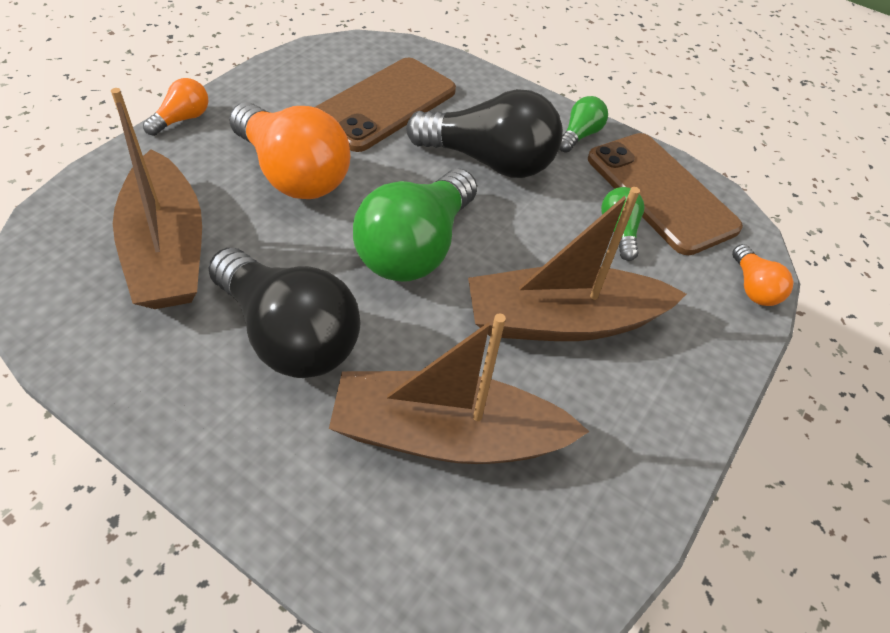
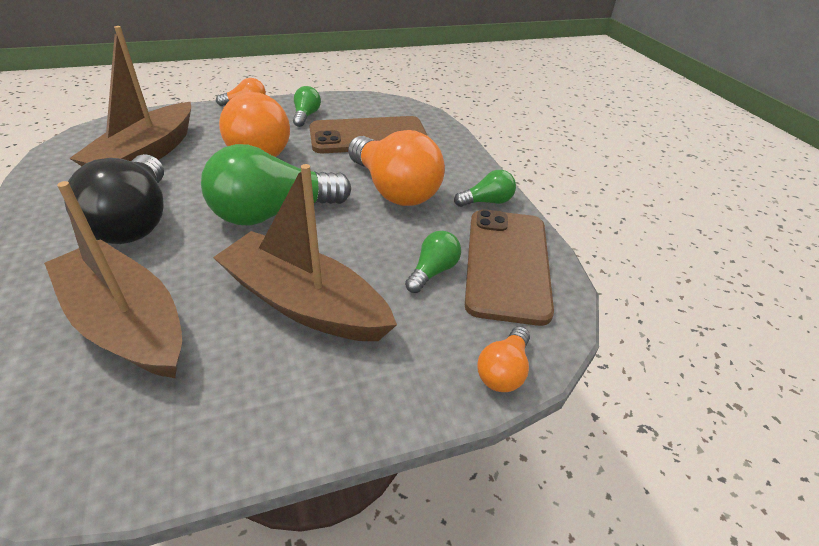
camera: 40 degrees right, 10 degrees down
black light bulb [406,89,563,178] -> orange light bulb [348,130,445,206]
none -> green light bulb [293,86,321,127]

